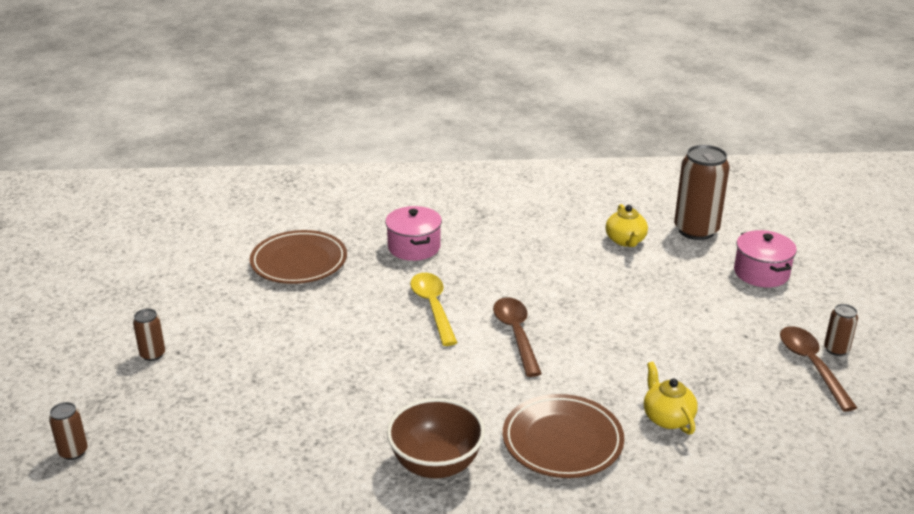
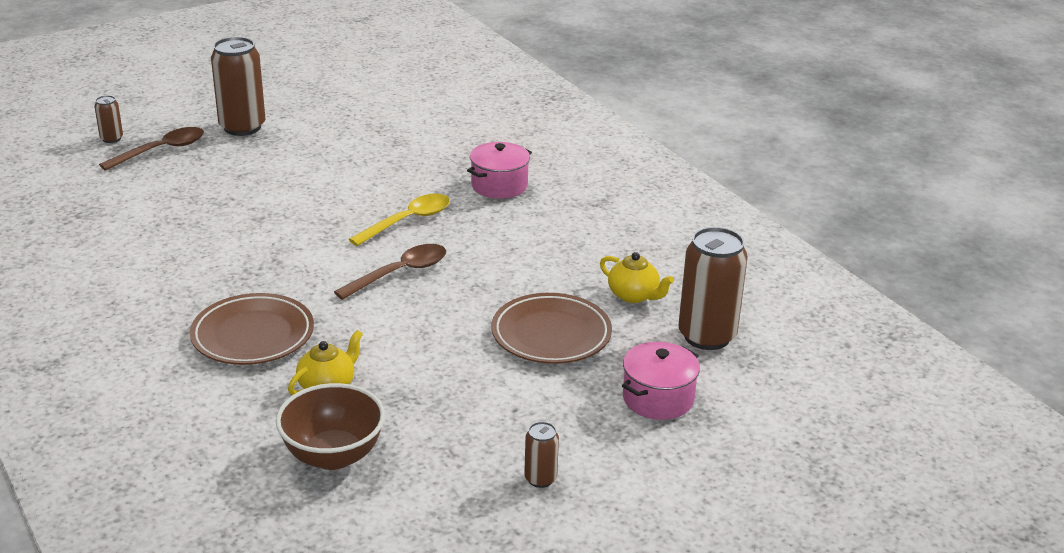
camera: 60 degrees right, 0 degrees up
brown can [133,309,165,361] -> brown can [211,37,265,136], size x2.09
brown plate [250,230,347,284] -> brown plate moved to [491,293,612,364]
brown bowl [387,398,485,478] -> brown bowl moved to [276,383,385,470]
yellow teapot [606,204,648,247] -> yellow teapot turned 105 degrees counterclockwise [600,252,674,303]
brown spoon [780,326,857,412] -> brown spoon moved to [99,127,204,171]

